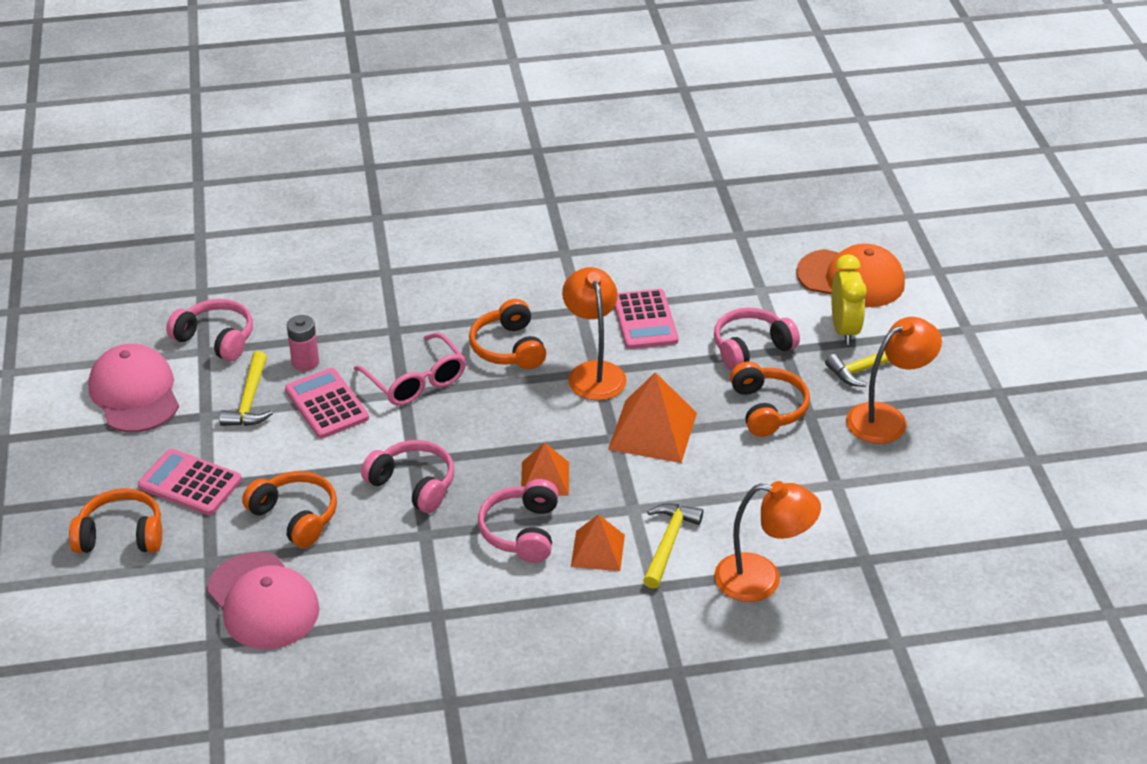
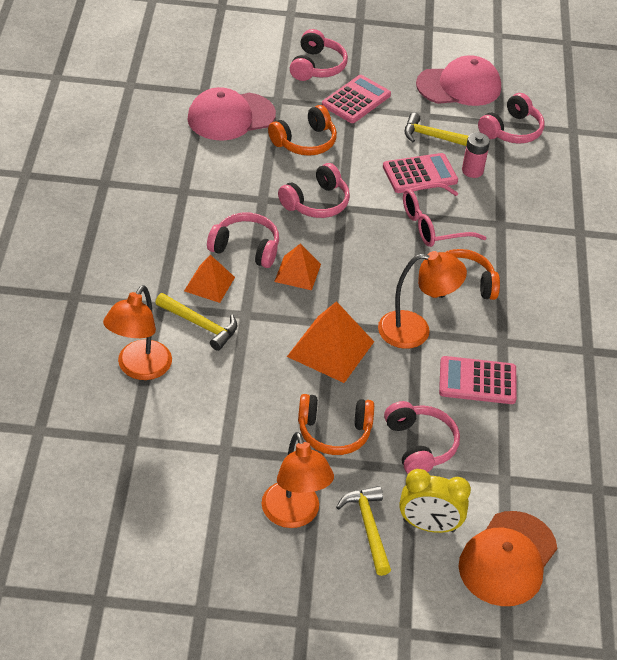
camera: 100 degrees right, 5 degrees up
orange headphones [69,488,162,553] -> pink headphones [290,29,348,81]

